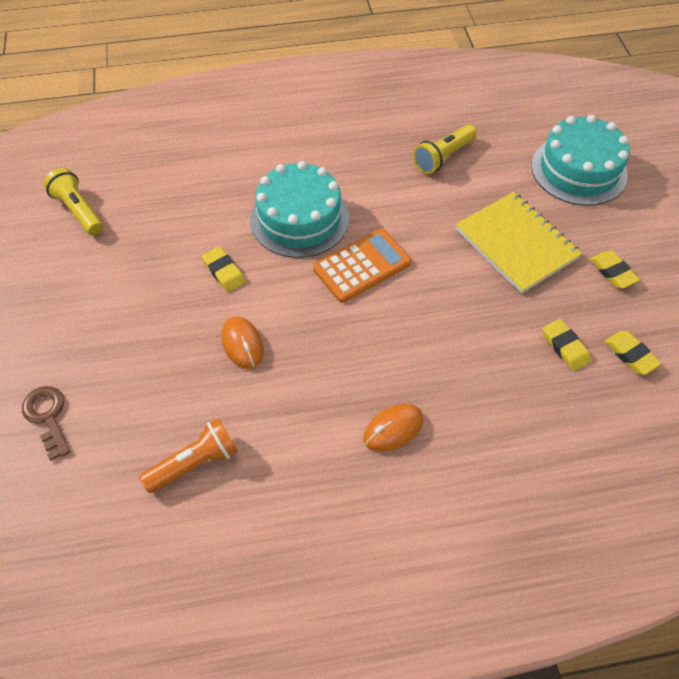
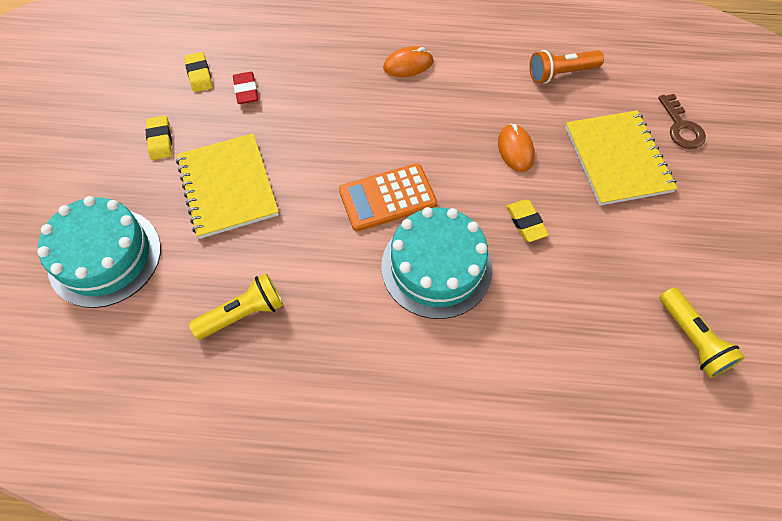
camera: 165 degrees left, 5 degrees up
yellow eraser [543,319,591,371] -> red eraser [233,72,258,104]
none -> yellow notebook [565,110,678,206]

